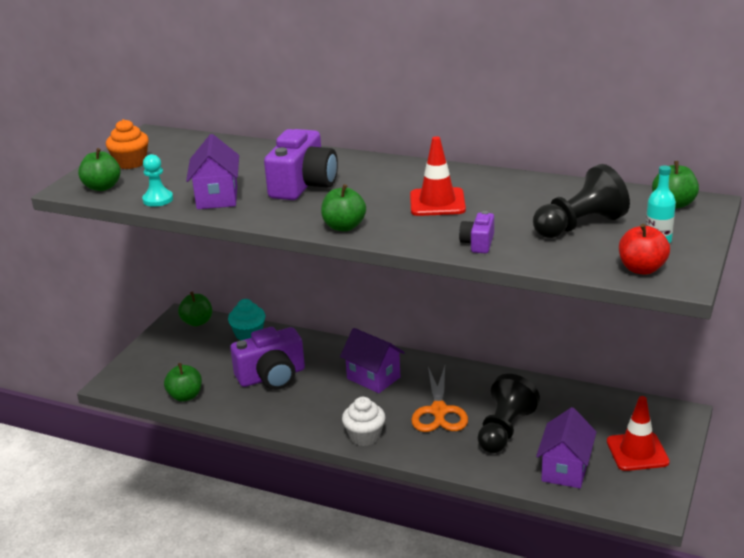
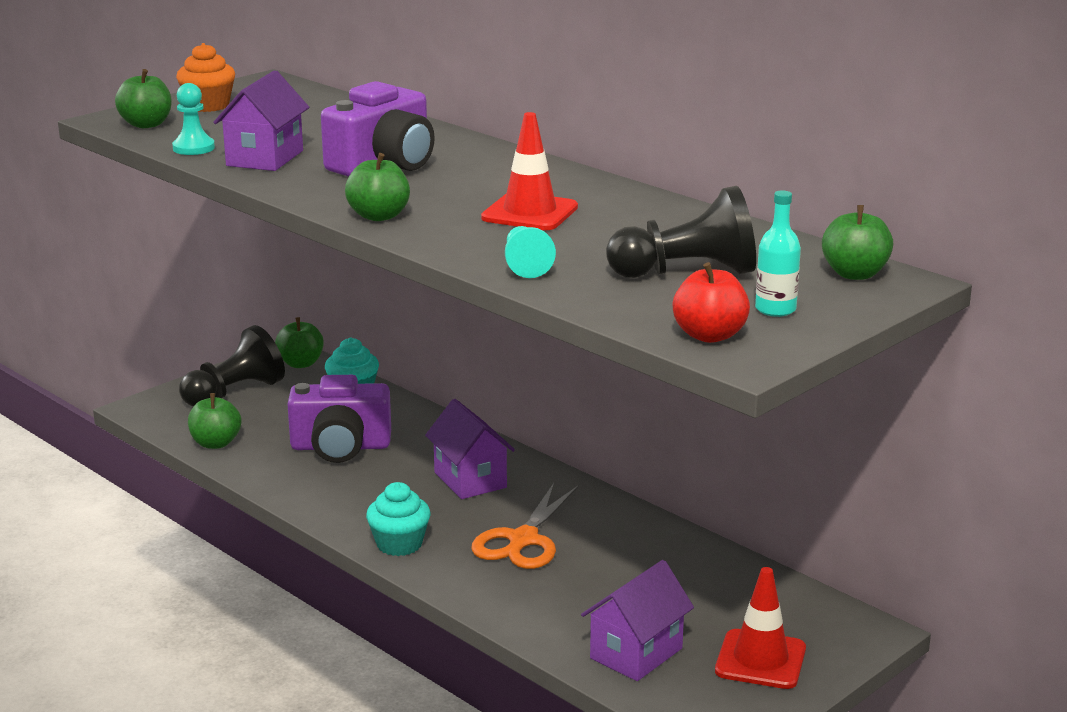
camera: 20 degrees right, 5 degrees down
white cupcake [342,397,385,446] -> turquoise cupcake [366,482,430,556]
purple camera [459,211,494,253] -> turquoise pawn [505,226,556,278]
black pawn [478,374,540,453] -> black pawn moved to [179,325,285,406]

